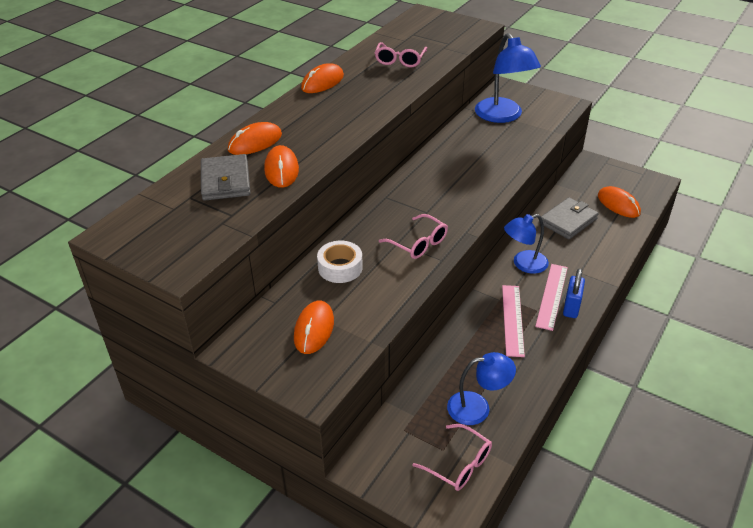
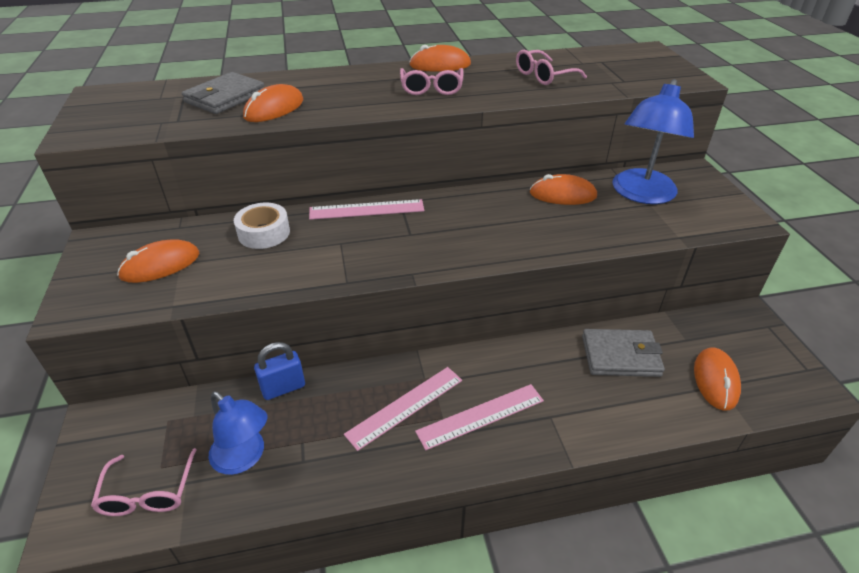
camera: 45 degrees right, 0 degrees up
orange mouse [228,122,282,155] -> orange mouse moved to [530,174,597,205]
pink glasses [379,214,448,259] -> pink glasses moved to [400,68,463,95]
blue lamp [504,214,549,274] -> none
blue padlock [563,269,585,318] -> blue padlock moved to [254,342,305,400]
none -> pink ruler [309,199,424,220]

